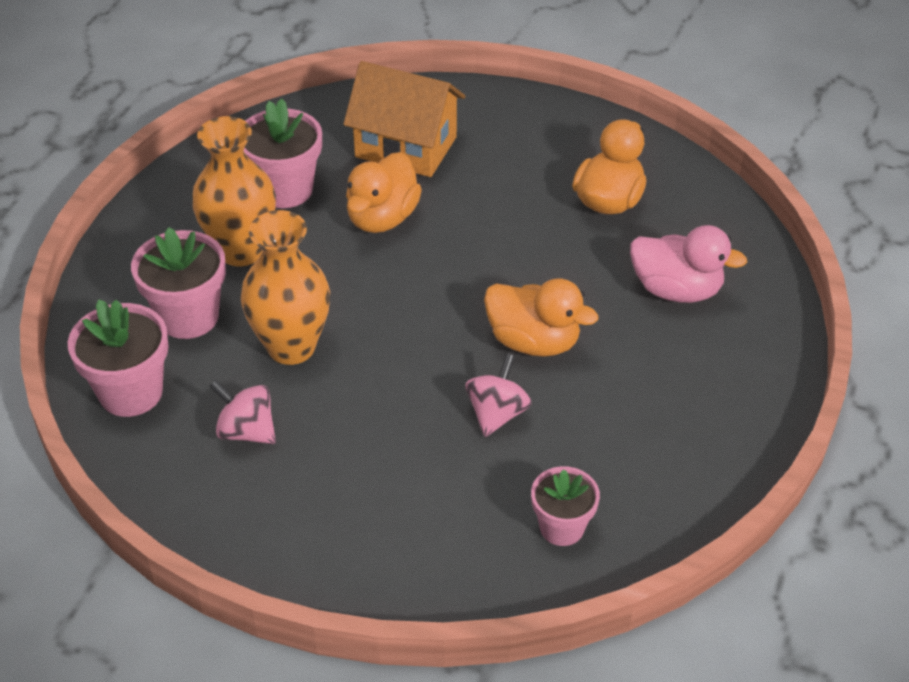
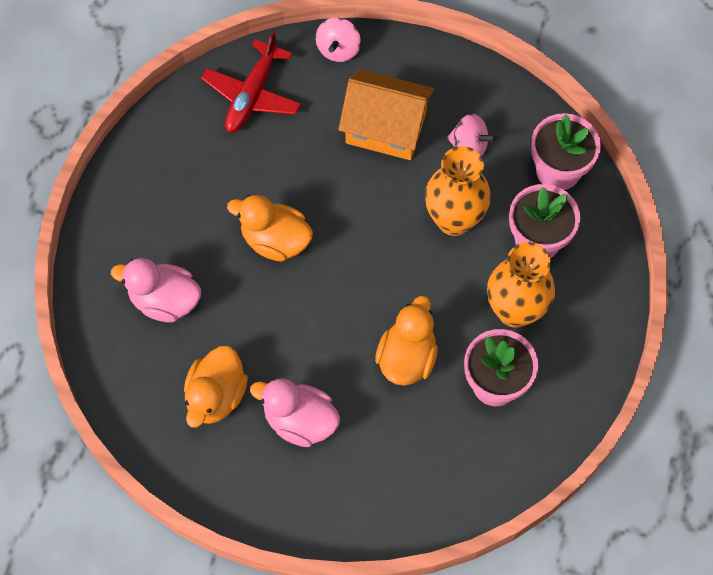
camera: 175 degrees right, 20 degrees up
orange house [343,61,465,177] -> orange house moved to [339,69,434,160]
pink spinning top [465,353,531,437] -> pink spinning top moved to [316,17,361,62]
pink flower pot [531,466,600,546] -> red plane [201,31,301,133]
none -> pink duck [250,378,340,447]

